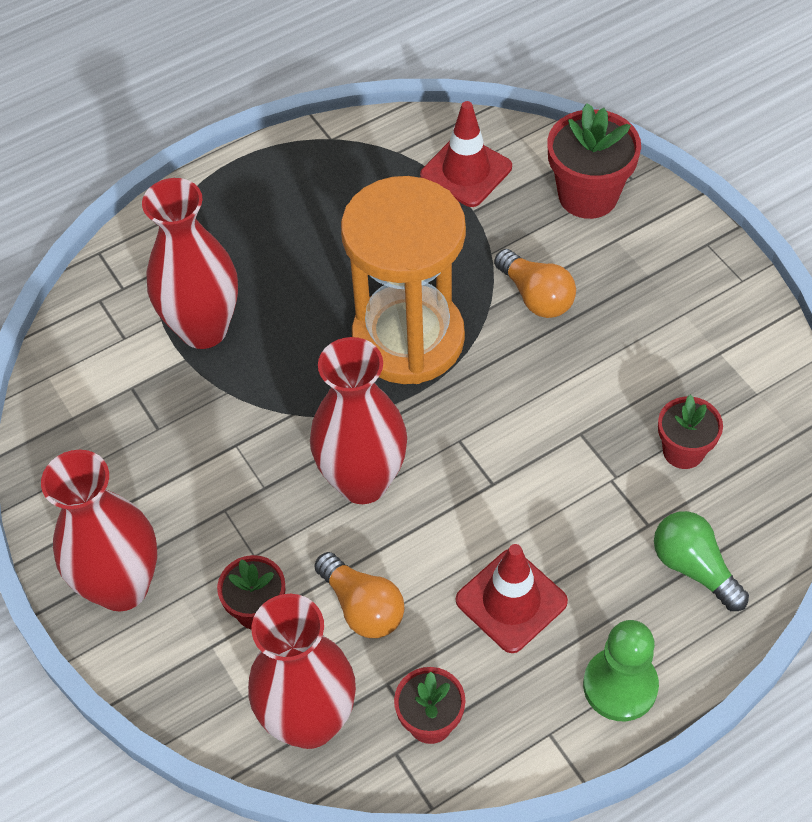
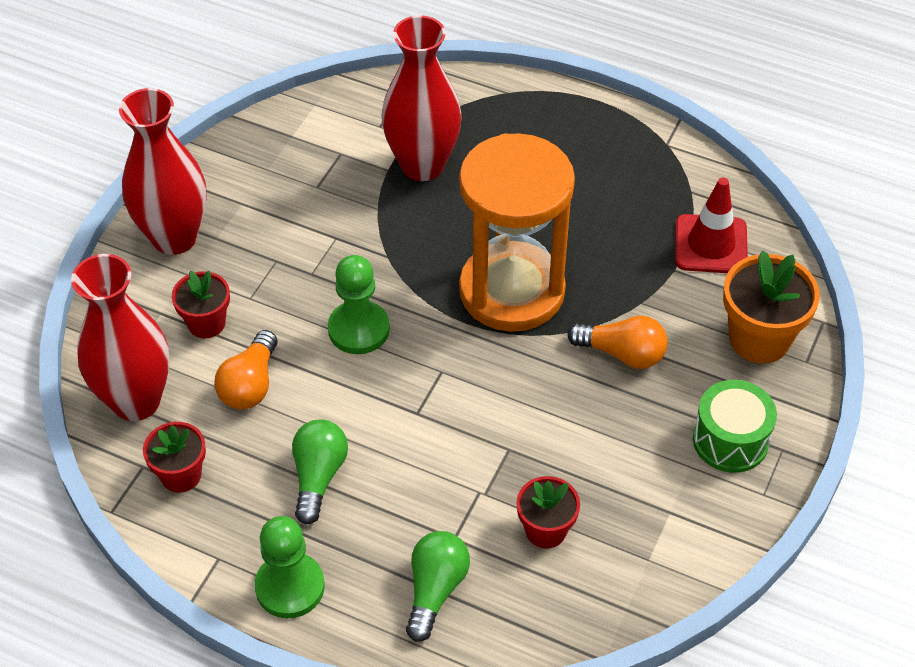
camera: 55 degrees right, 5 degrees down
red vase [310,337,407,504] -> green pawn [328,255,390,354]
red traffic cone [456,544,568,653] -> green light bulb [292,420,348,525]
orange light bulb [494,249,576,318] -> orange light bulb turned 90 degrees counterclockwise [567,315,668,369]
red flower pot [547,103,641,219] -> orange flower pot [723,251,820,363]
none -> green drum [693,380,777,473]

